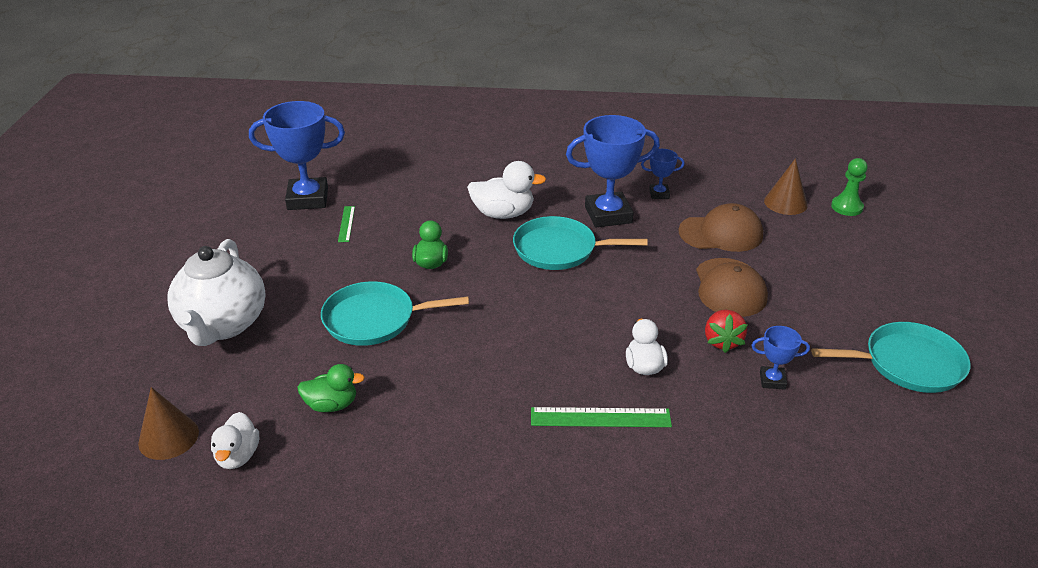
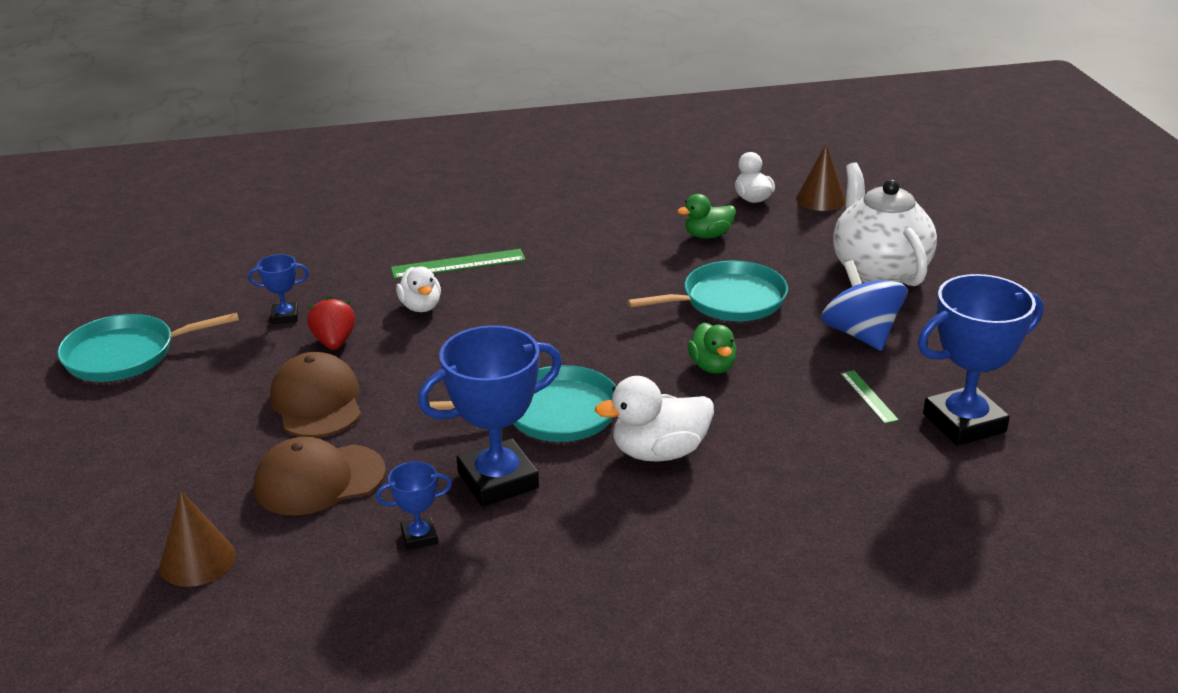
camera: 165 degrees right, 5 degrees down
green pawn [831,158,868,216] -> none
none -> blue spinning top [821,260,907,351]

